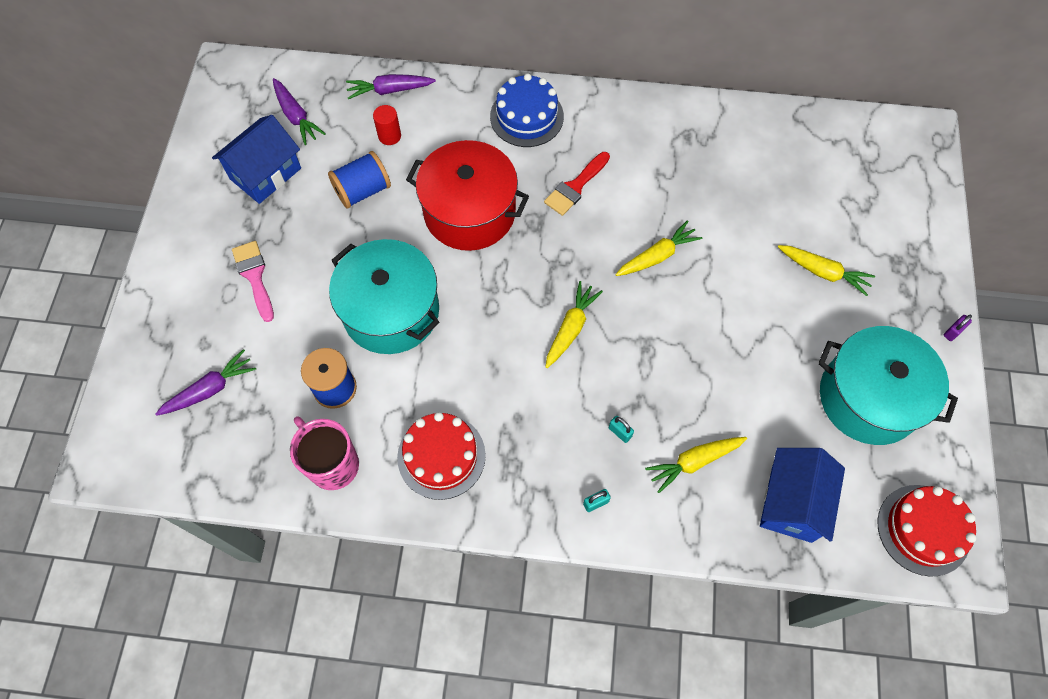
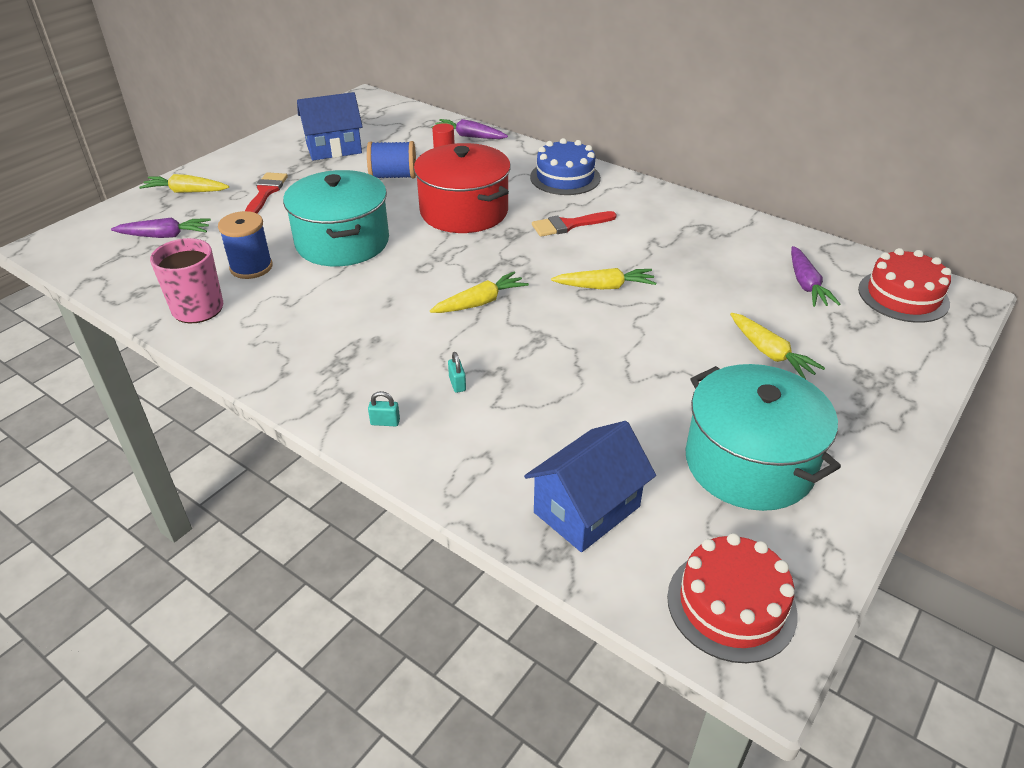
camera: 30 degrees right, 25 degrees down
pink brush [232,241,274,322] -> red brush [245,172,288,213]
purple carrot [273,78,326,145] -> purple carrot moved to [791,246,841,307]
red cake [397,412,486,500] -> red cake moved to [858,248,951,323]
yellow carrot [645,437,747,493] -> yellow carrot moved to [139,174,229,193]
purple padlock [943,315,972,341] -> none

